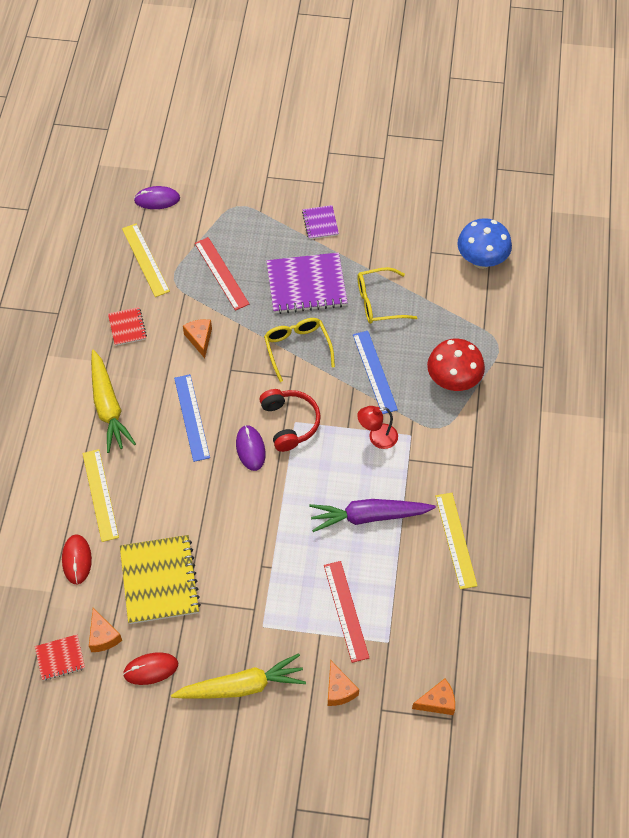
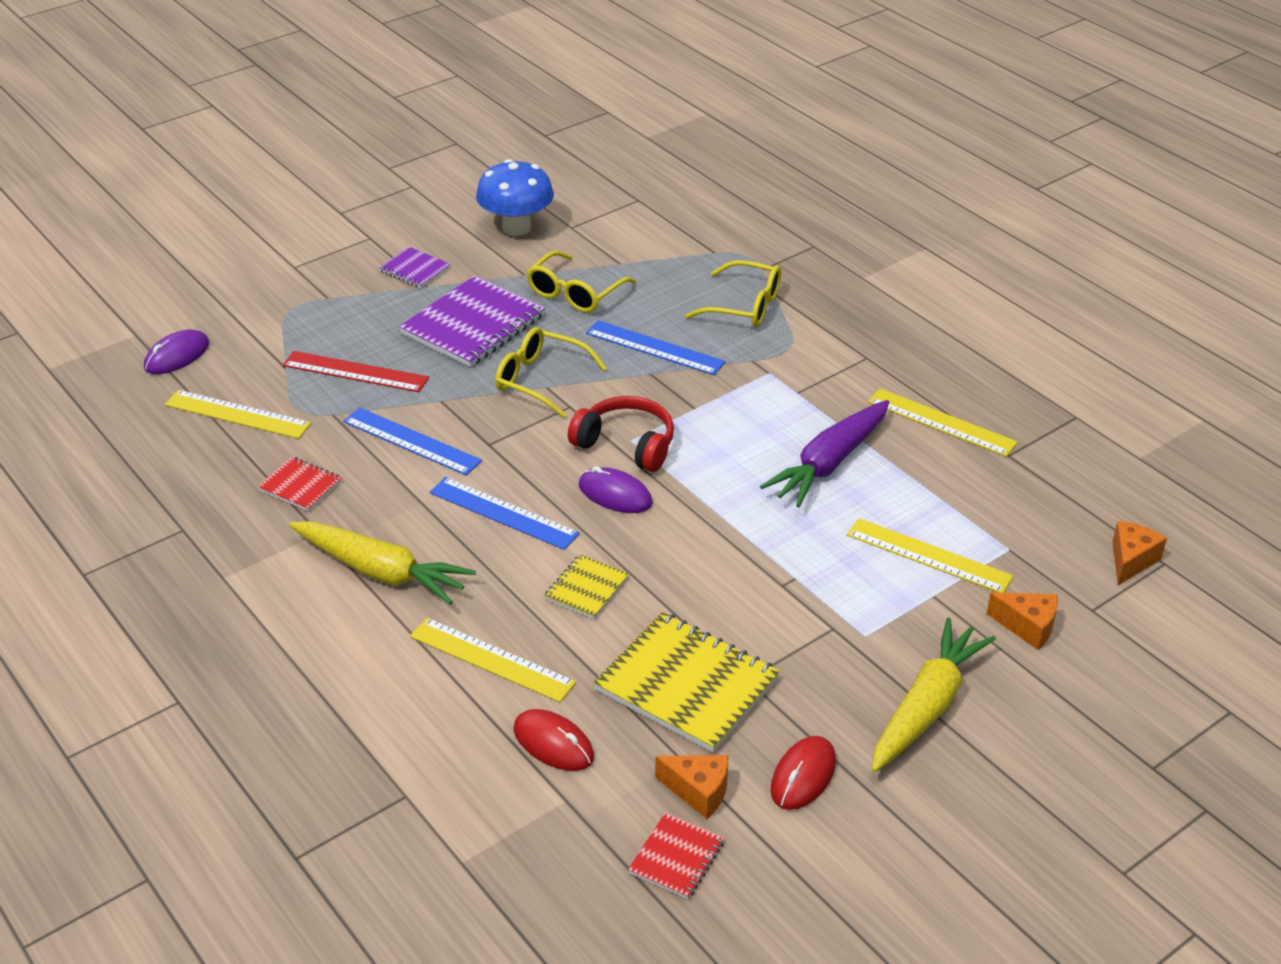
camera: 45 degrees left, 20 degrees down
orange cheese [183,319,212,358] -> blue ruler [343,407,482,475]
red ruler [324,561,369,663] -> yellow ruler [847,518,1014,593]
red lamp [357,406,398,449] -> none
red mushroom [427,339,485,391] -> yellow glasses [685,260,781,327]
blue mushroom [457,218,512,269] -> blue mushroom moved to [476,159,554,236]
none -> yellow notebook [544,554,629,619]

